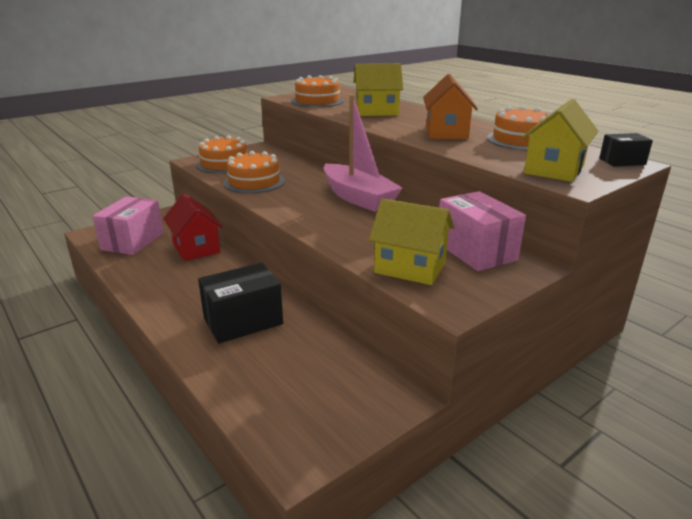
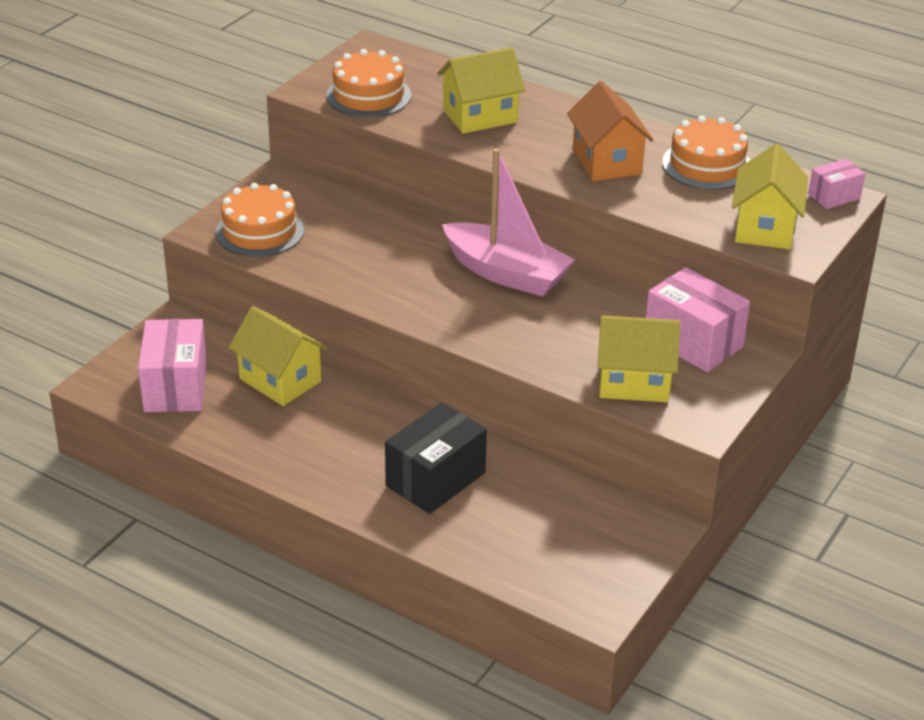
camera: 20 degrees left, 10 degrees up
red house [163,193,223,261] -> yellow house [229,306,328,406]
orange cake [223,151,285,193] -> none
black box [599,133,653,167] -> pink box [808,159,865,209]

